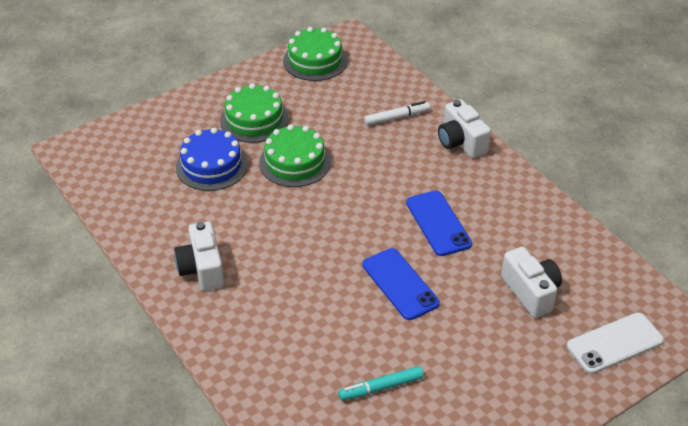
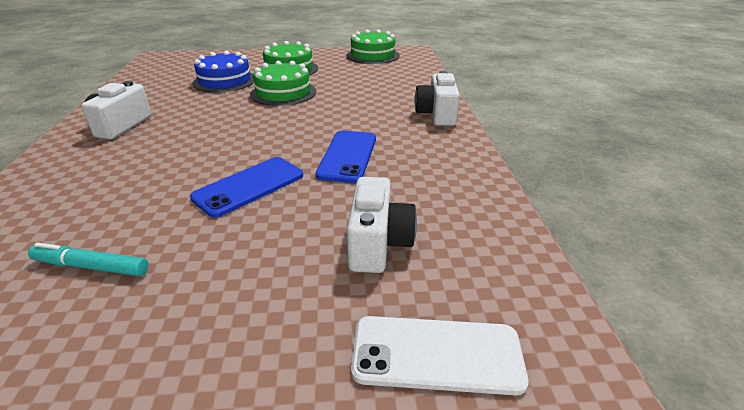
camera: 30 degrees right, 10 degrees down
blue phone [363,248,440,320] -> blue phone turned 45 degrees clockwise [190,157,303,218]
white marker [364,101,430,126] -> none

